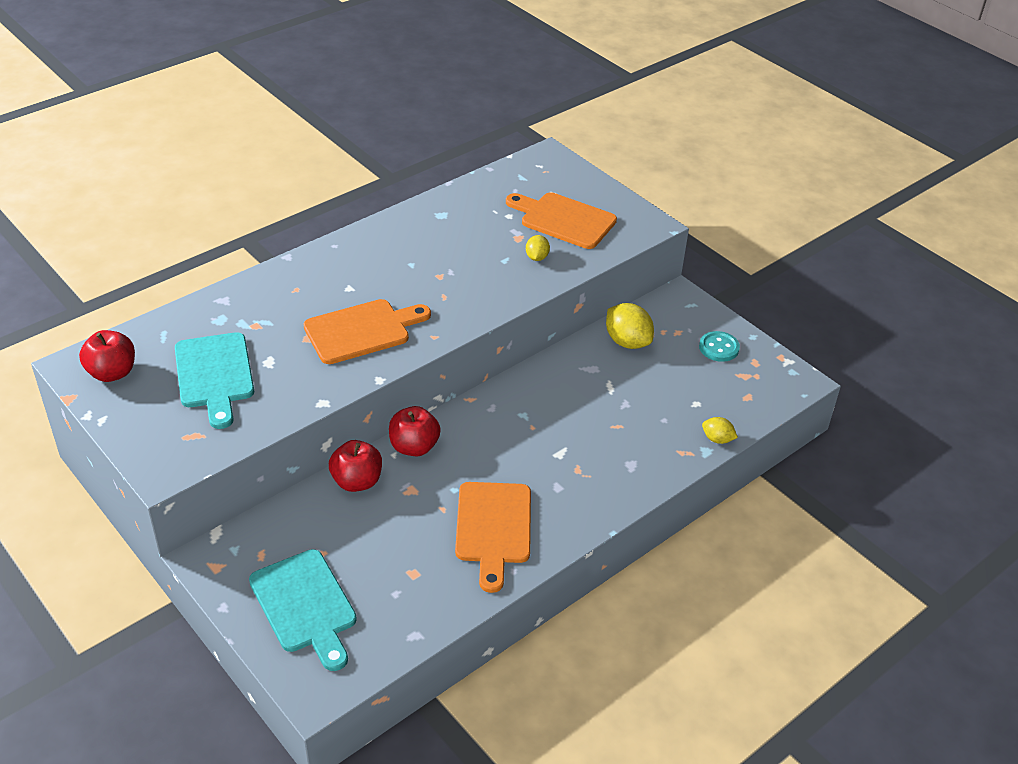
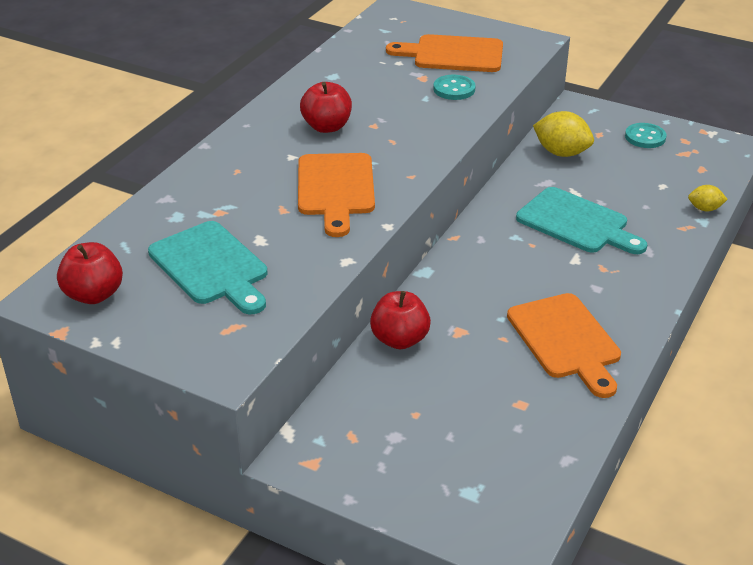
camera: 20 degrees left, 5 degrees down
turquoise cutting board [249,549,357,671] -> turquoise cutting board moved to [516,187,647,254]
orange cutting board [304,299,431,364] -> orange cutting board turned 135 degrees clockwise [298,153,375,237]
red apple [389,406,441,456] -> red apple moved to [300,82,352,133]
yellow lemon [526,235,550,261] -> turquoise button [433,75,476,100]

